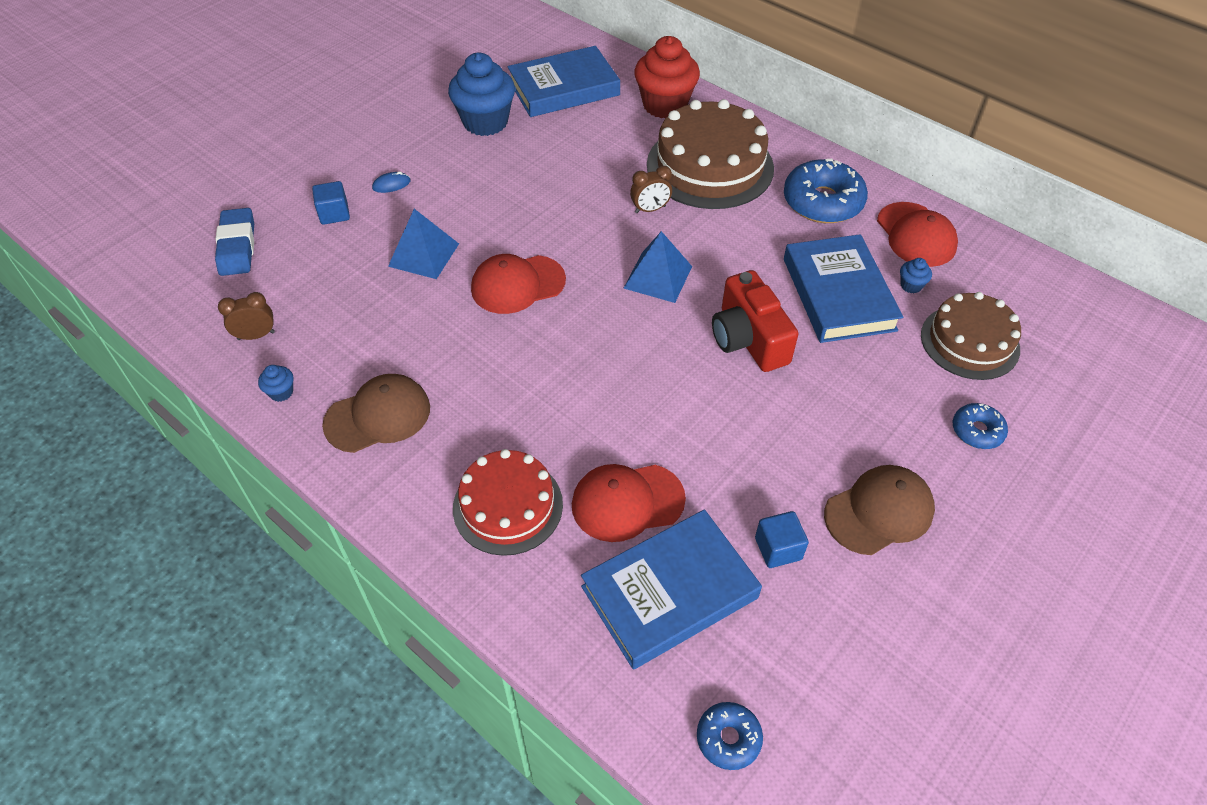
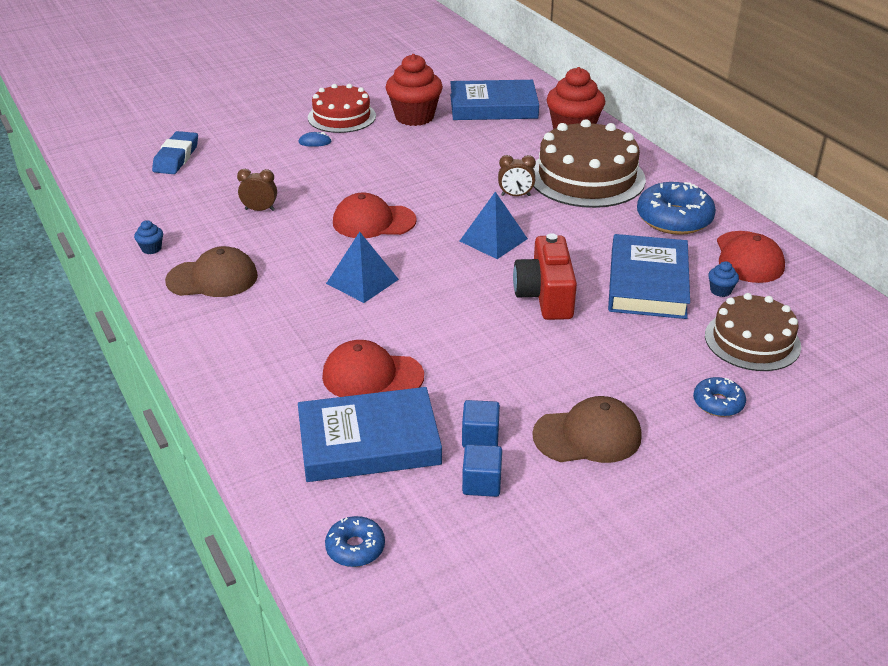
camera: 20 degrees right, 15 degrees down
brown clock [218,292,275,340] -> brown clock moved to [237,169,277,211]
blue cube [312,181,350,225] -> blue cube moved to [462,444,502,497]
blue pyramid [388,209,459,279] -> blue pyramid moved to [326,232,399,303]
blue cupcake [448,53,515,136] -> red cupcake [385,54,443,126]
red cake [453,449,563,556] -> red cake moved to [308,84,376,133]

